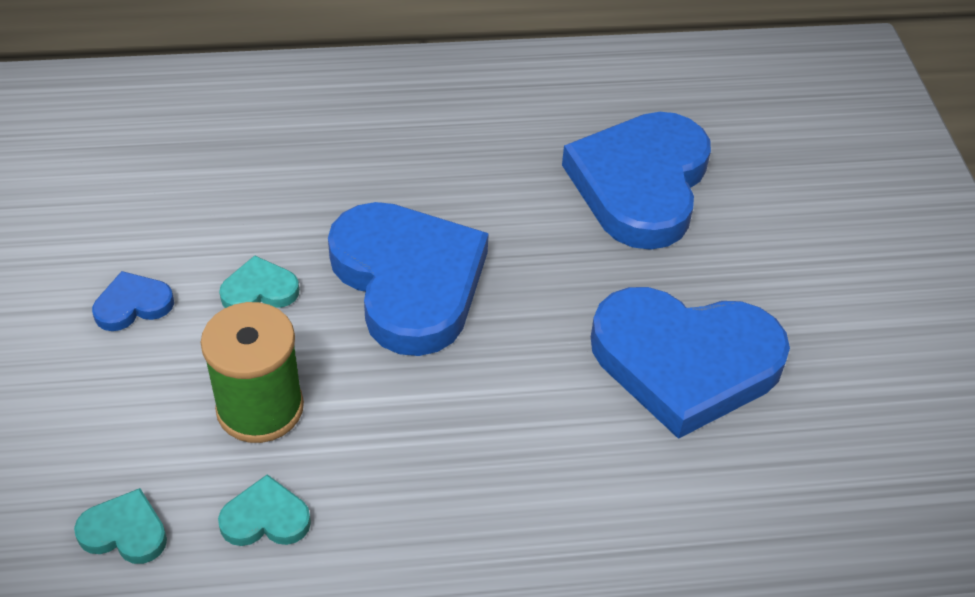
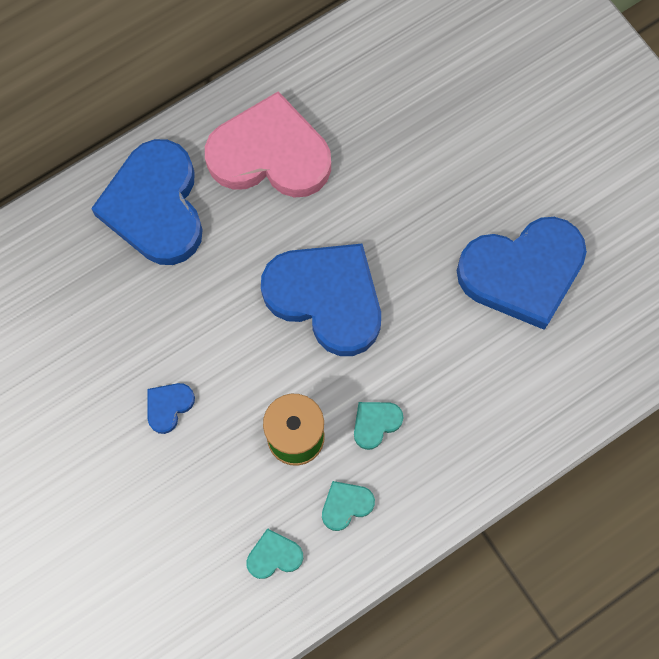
camera: 25 degrees left, 25 degrees up
turquoise heart [219,255,299,308] -> turquoise heart moved to [354,402,404,450]
blue heart [562,112,711,250] -> blue heart moved to [91,139,203,265]
none -> pink heart [205,91,331,198]

